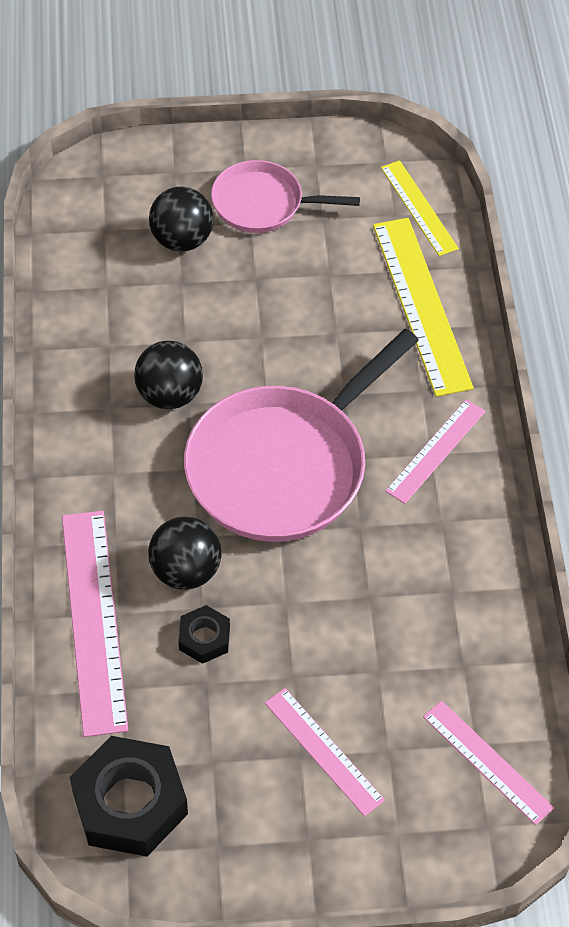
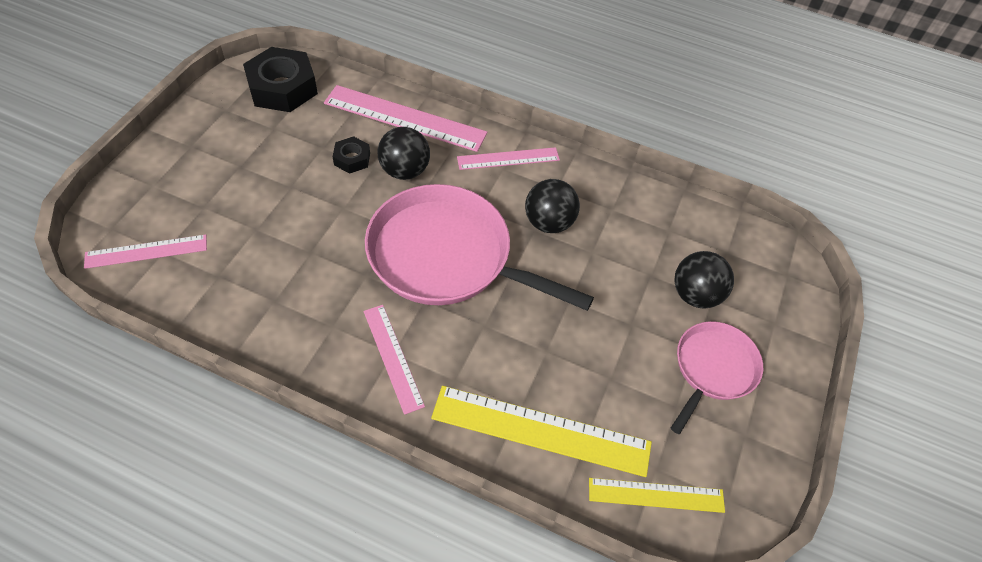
camera: 115 degrees right, 0 degrees up
pink pan [184,329,419,542] -> pink pan turned 45 degrees counterclockwise [365,184,594,311]
pink ruler [265,688,385,816] -> pink ruler moved to [457,147,560,170]

